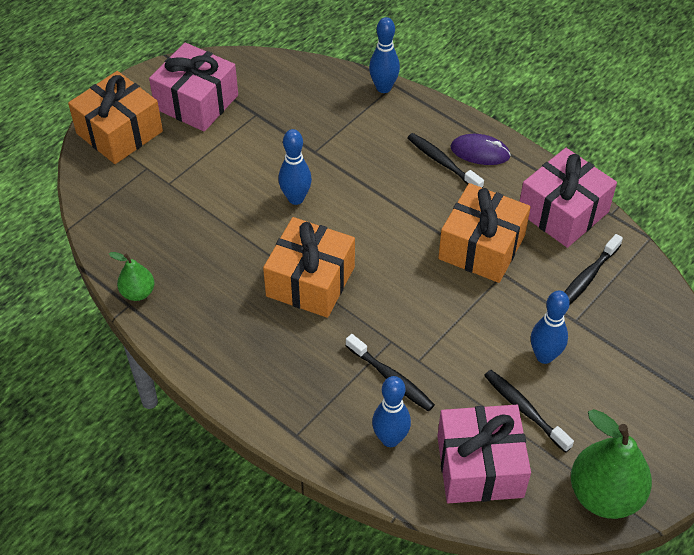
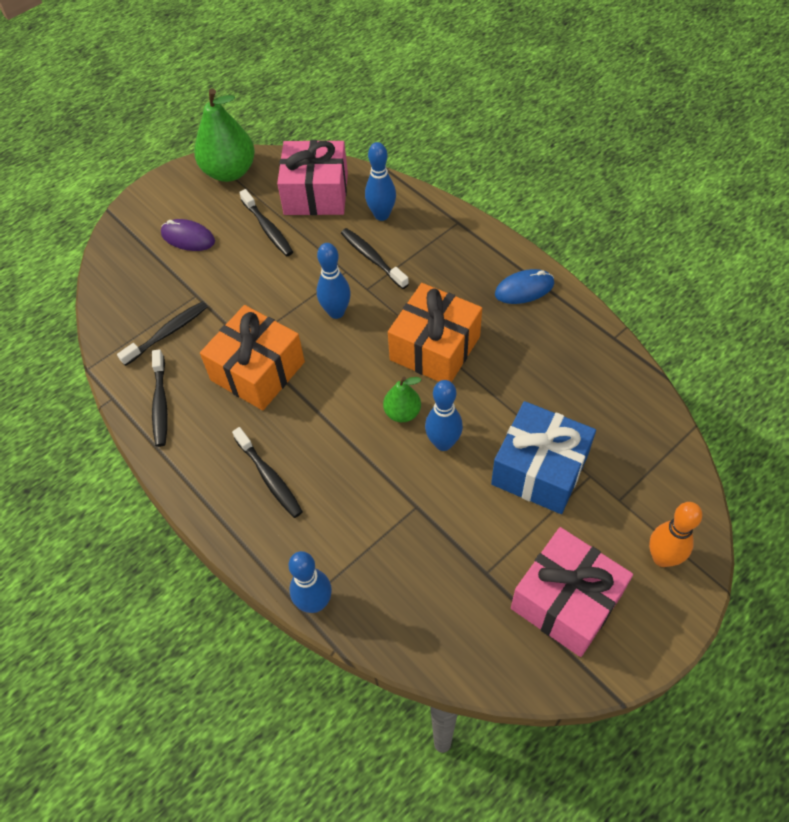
camera: 170 degrees left, 5 degrees up
orange gift [68,71,163,164] -> orange bowling pin [649,502,702,567]
green pear [109,252,155,301] -> green pear moved to [383,377,421,422]
purple mouse [451,134,511,165] -> purple mouse moved to [161,219,215,251]
pink gift [519,148,617,248] -> black toothbrush [152,349,168,447]
blue bowling pin [531,290,570,364] -> blue bowling pin moved to [317,243,351,319]
none -> blue gift [491,401,596,514]
none -> blue mouse [495,269,554,304]

